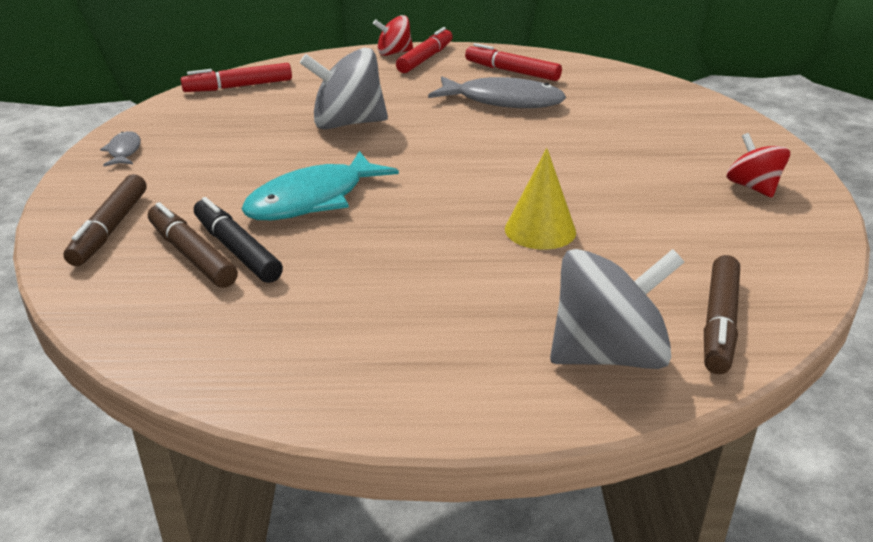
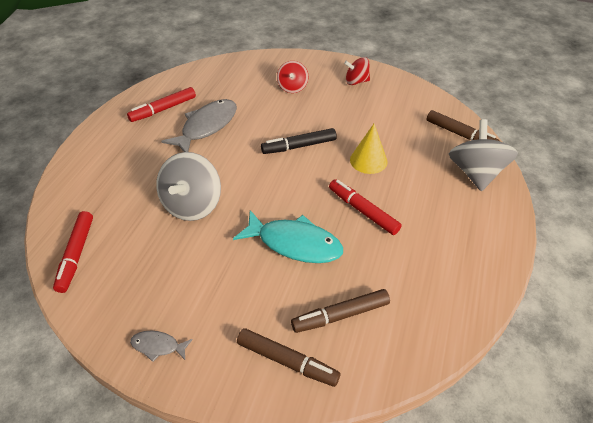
camera: 70 degrees left, 15 degrees up
black marker [194,197,283,283] -> black marker moved to [261,128,337,154]
turquoise fish [241,151,399,220] -> turquoise fish turned 45 degrees counterclockwise [233,210,343,263]
red spinning top [373,15,413,56] -> red spinning top moved to [277,61,308,93]
red marker [396,27,453,73] -> red marker moved to [329,179,402,235]

